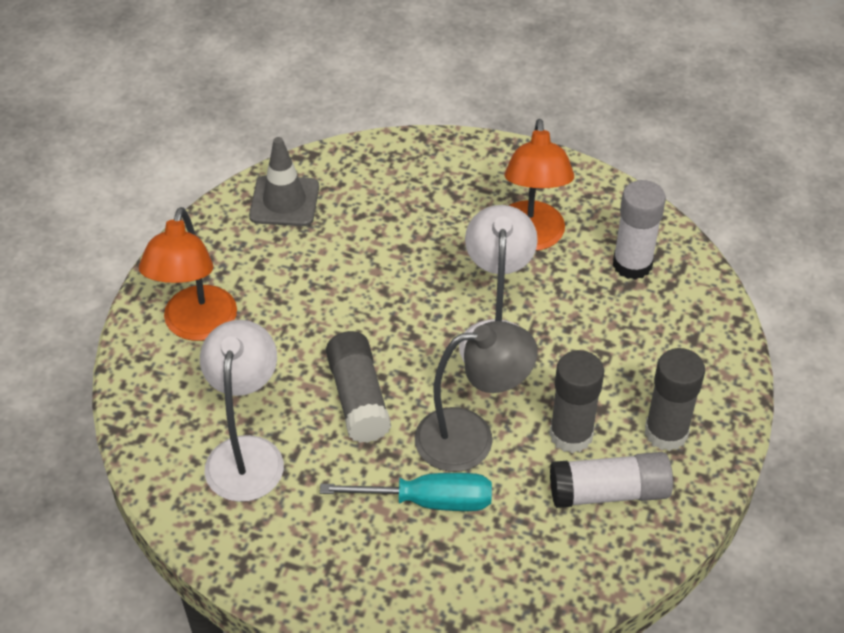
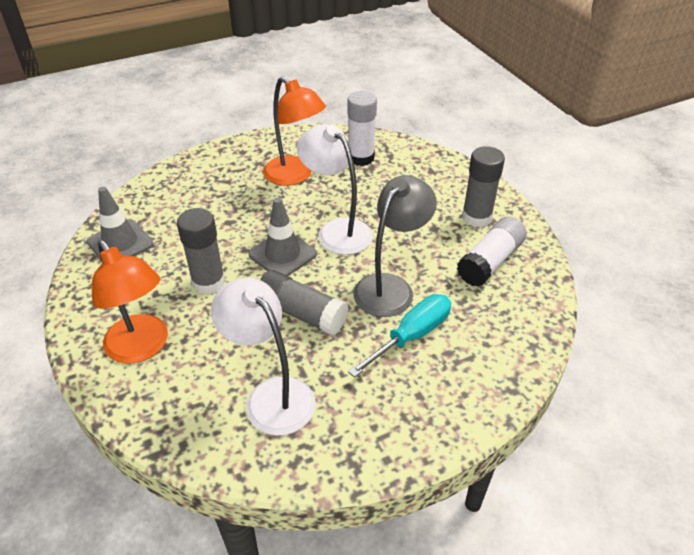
camera: 45 degrees left, 5 degrees down
grey glue stick [549,350,604,453] -> grey glue stick moved to [177,208,225,294]
none -> grey traffic cone [248,198,317,276]

